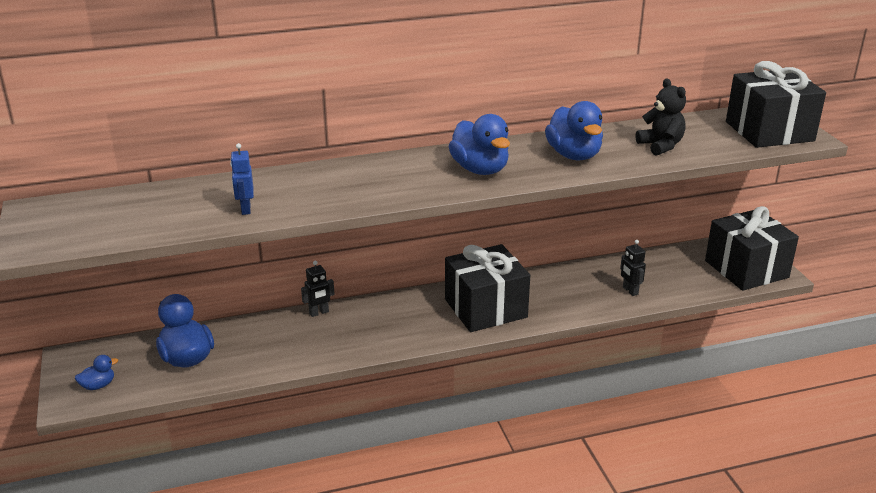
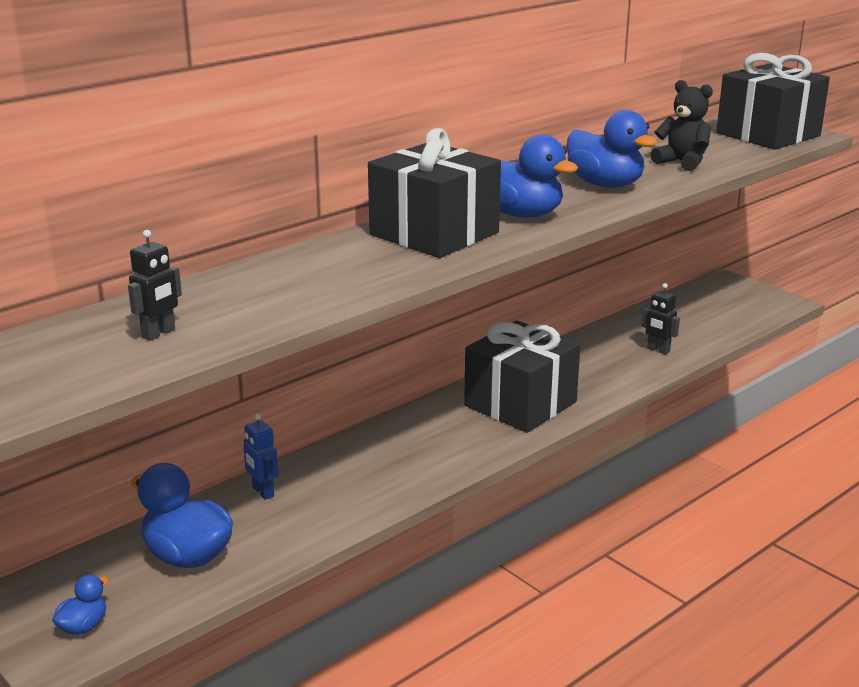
camera: 25 degrees left, 5 degrees down
blue robot [230,143,254,215] -> blue robot moved to [243,413,278,500]
black robot [301,260,335,317] -> black robot moved to [128,230,182,341]
black gift [705,206,799,291] -> black gift moved to [368,128,501,258]

